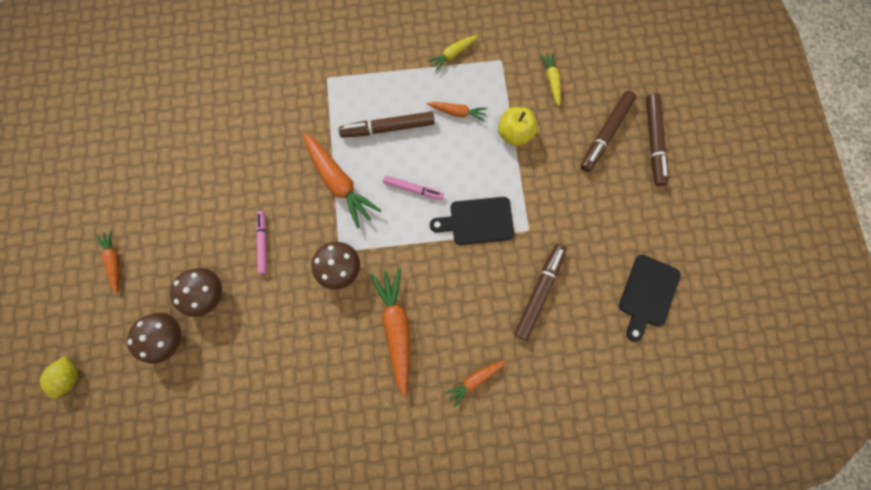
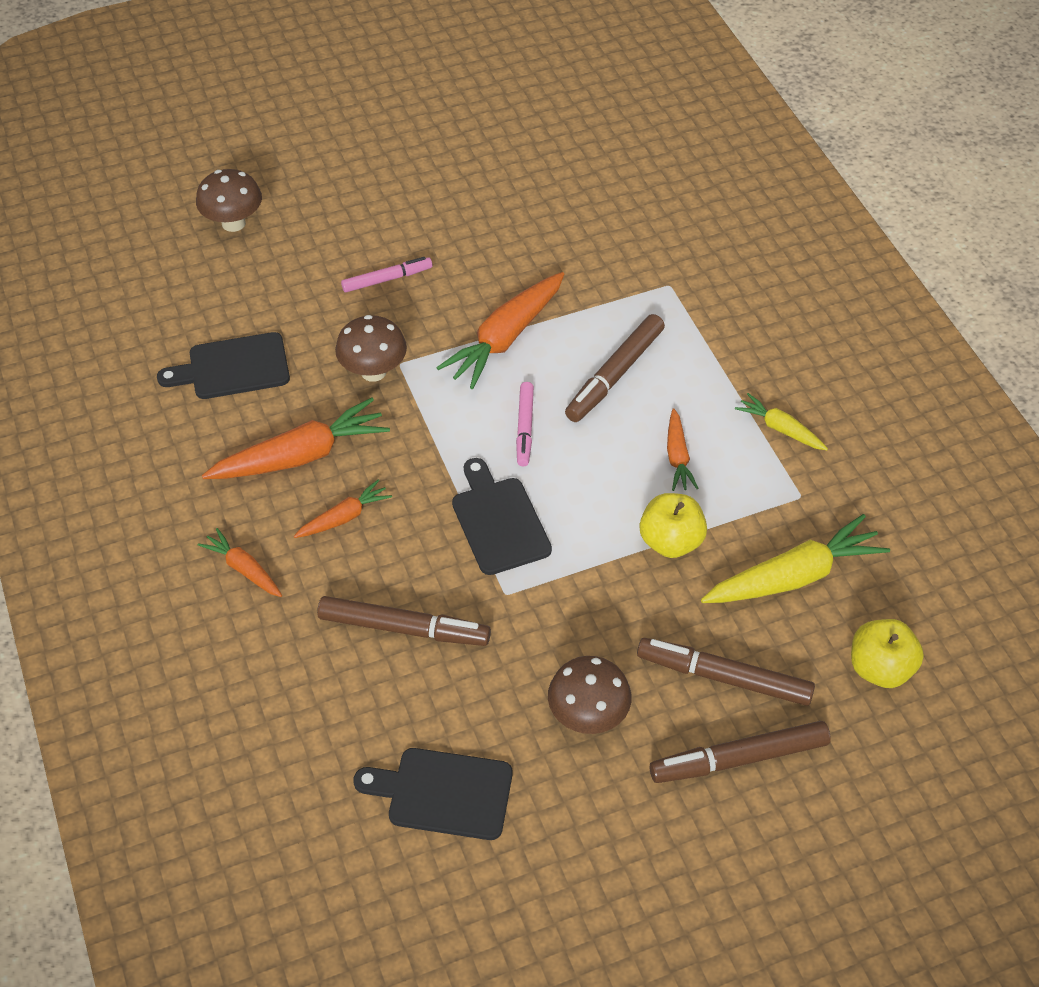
camera: 75 degrees right, 25 degrees down
yellow lemon [40,356,78,399] -> none
orange carrot [96,230,120,293] -> orange carrot moved to [294,479,392,538]
brown mushroom [170,268,222,317] -> brown mushroom moved to [548,656,631,734]
brown marker [339,112,435,138] -> brown marker turned 120 degrees counterclockwise [565,314,665,422]
yellow carrot [539,52,561,106] -> yellow carrot [701,514,890,603], size x1.84
none -> black cutting board [157,332,290,399]
none -> yellow apple [851,619,924,688]

